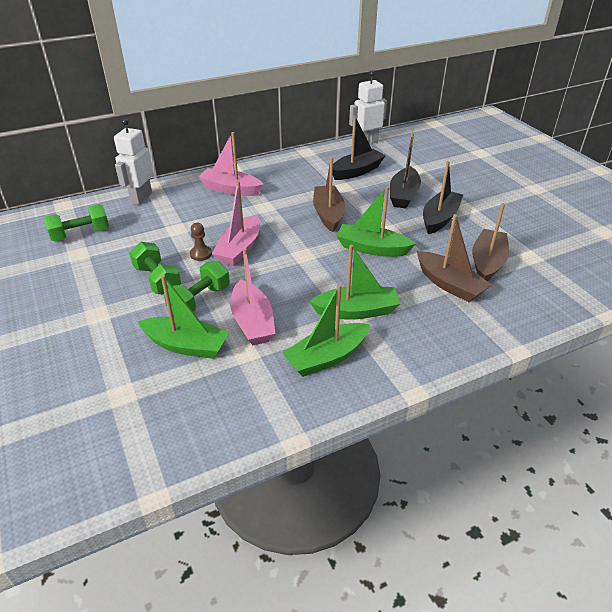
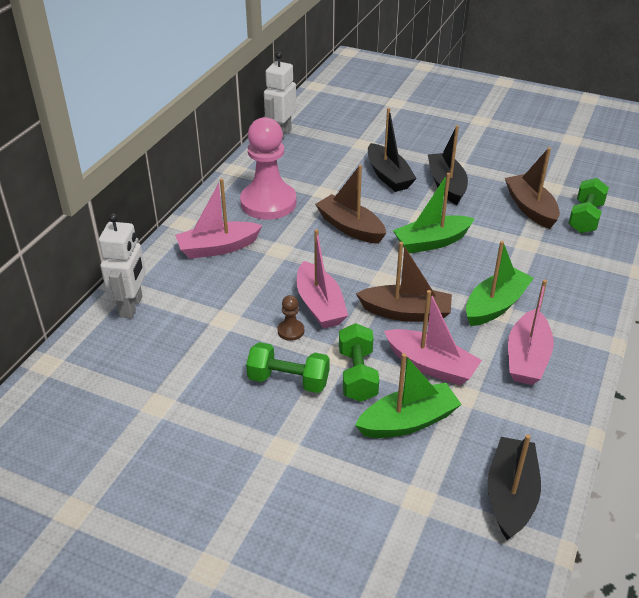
camera: 40 degrees left, 0 degrees up
green dumbbell [44,204,109,241] -> green dumbbell moved to [568,178,609,233]
white robot [114,118,154,205] -> white robot turned 150 degrees counterclockwise [99,213,146,318]
green boat [282,284,370,377] -> pink boat [508,279,554,385]
black boat [333,116,386,180] -> black boat moved to [488,434,541,540]
brown boat [417,214,491,302] -> brown boat moved to [356,242,452,322]
none -> pink pawn [240,117,296,220]

